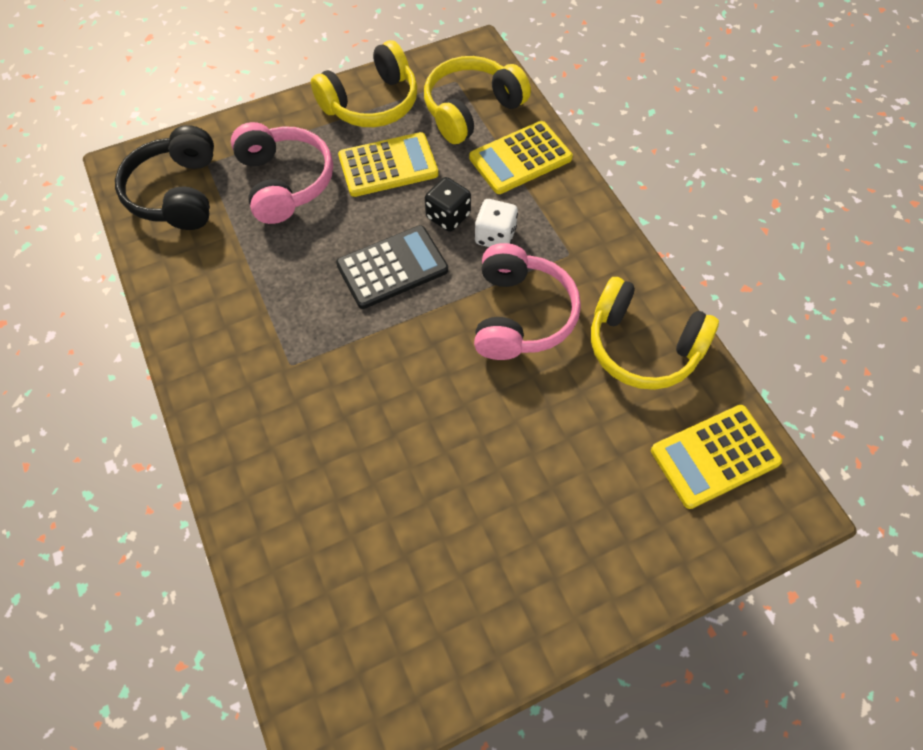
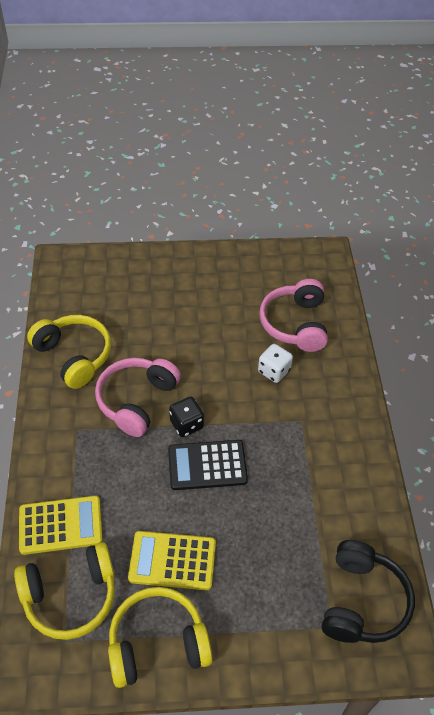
camera: 160 degrees left, 10 degrees down
pink headphones [231,122,333,224] -> pink headphones moved to [259,279,328,352]
black dice [425,177,471,232] -> black dice moved to [169,397,204,437]
white dice [474,199,518,247] -> white dice moved to [258,344,293,383]
yellow calculator [651,405,782,509] -> none

